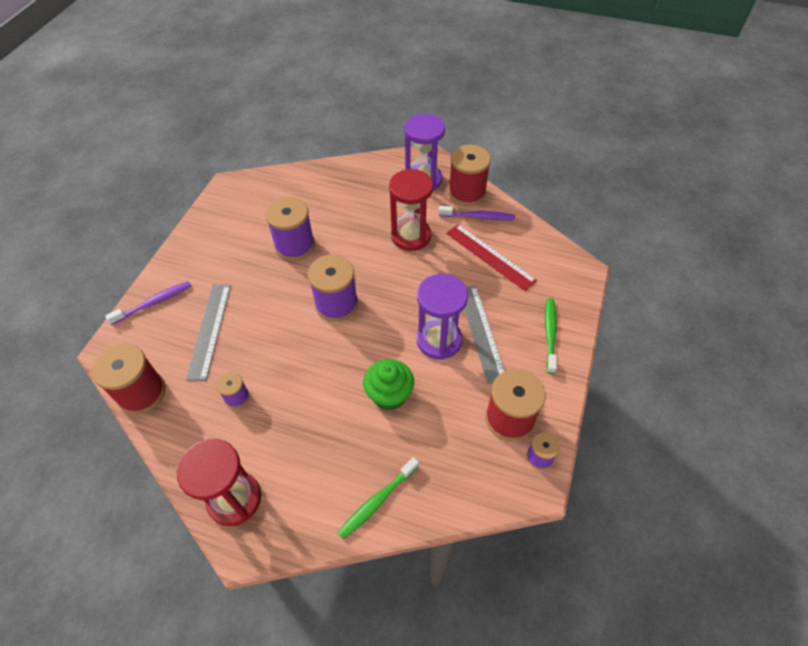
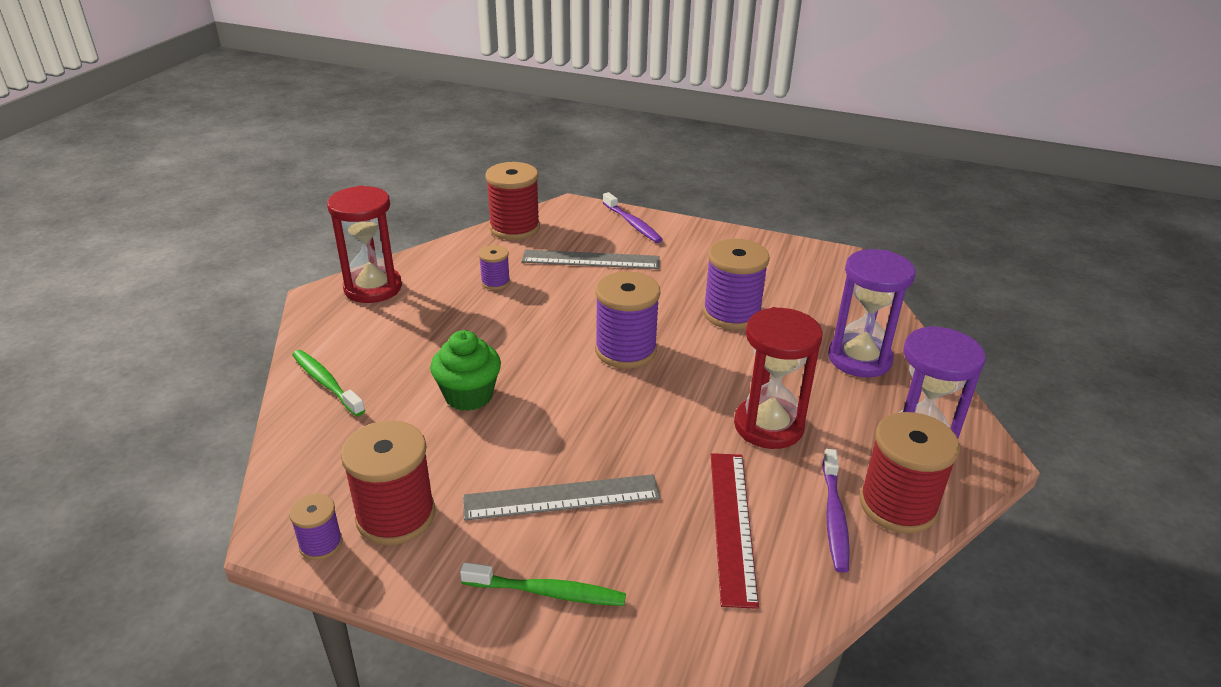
camera: 90 degrees right, 20 degrees down
purple hourglass [417,274,468,360] -> purple hourglass moved to [828,249,916,378]
red ruler [446,224,537,291] -> red ruler turned 45 degrees counterclockwise [711,453,759,609]

